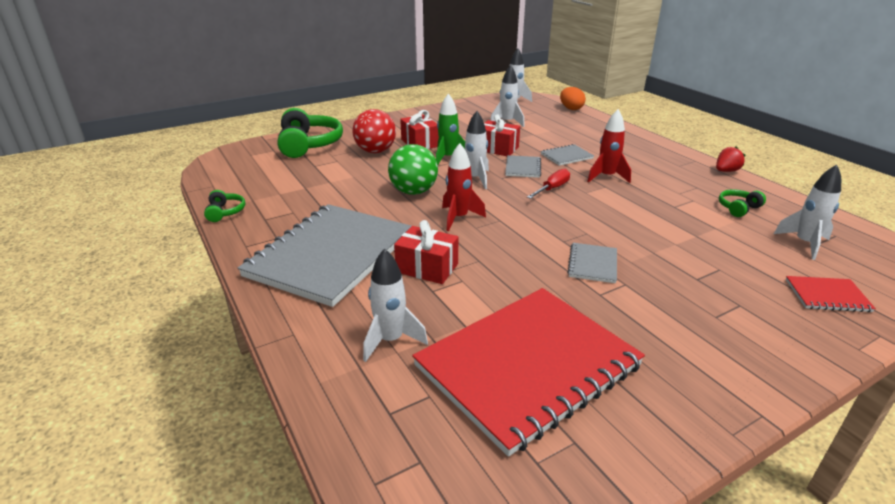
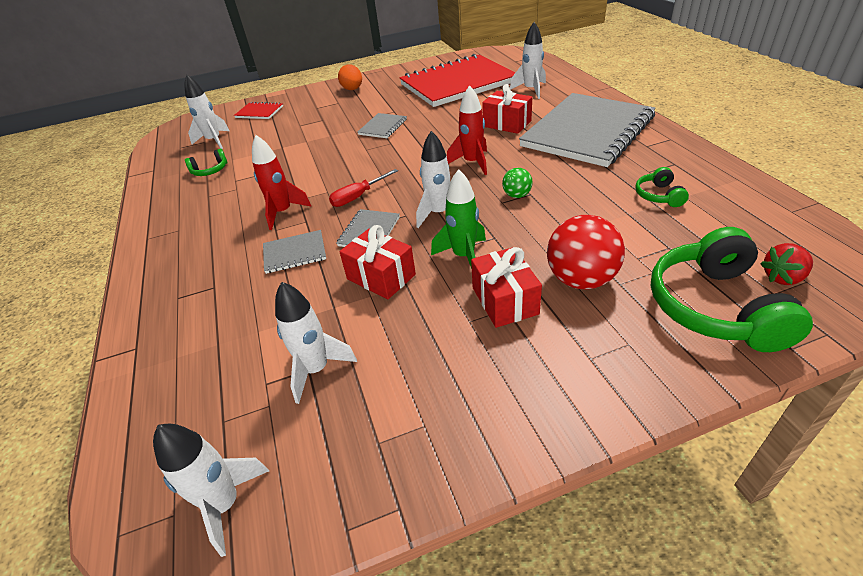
camera: 165 degrees left, 10 degrees up
green headphones [204,190,245,222] -> green headphones moved to [635,167,689,207]
green ball [388,144,438,195] -> green ball [502,168,533,198], size x0.51
orange egg [560,87,586,110] -> orange egg moved to [338,64,362,90]
red strawberry [716,146,745,172] -> red strawberry moved to [760,243,813,285]

